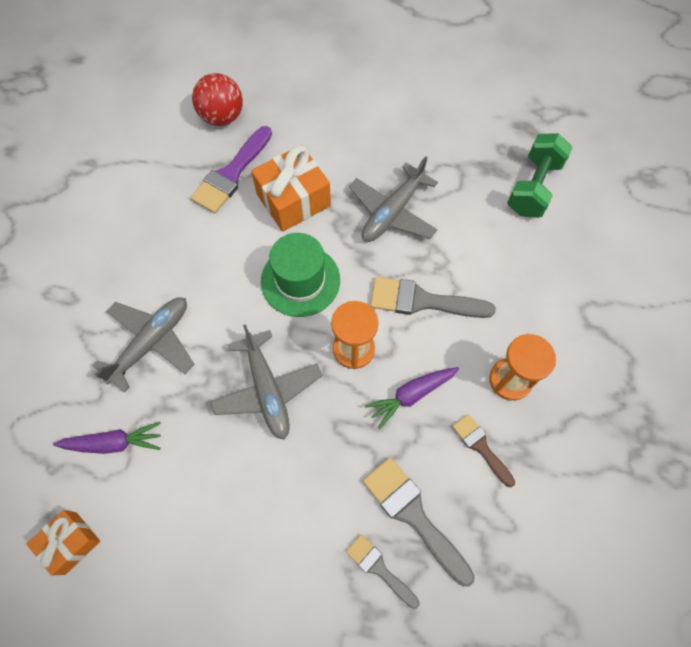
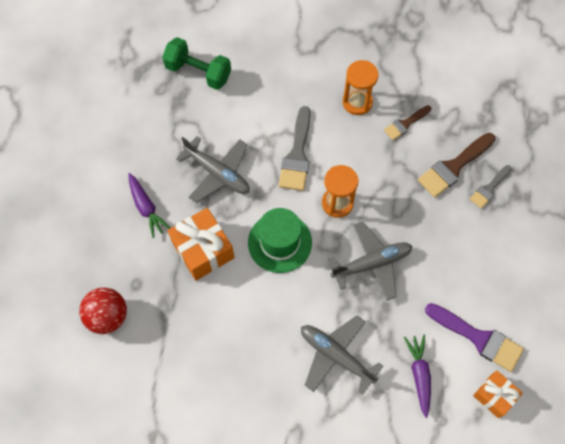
camera: 90 degrees left, 0 degrees up
purple brush [190,126,272,214] -> purple brush moved to [425,303,524,372]
grey brush [363,457,475,587] -> brown brush [418,133,495,198]
purple carrot [365,367,459,429] -> purple carrot moved to [128,173,170,238]

